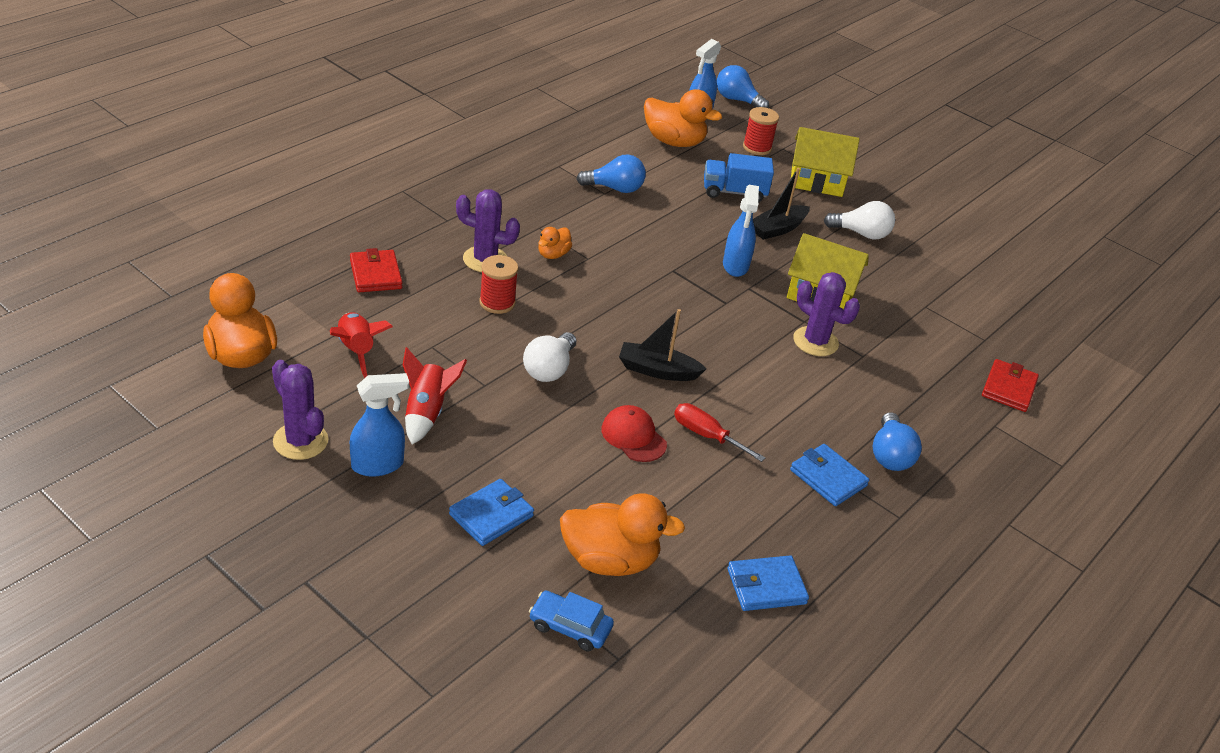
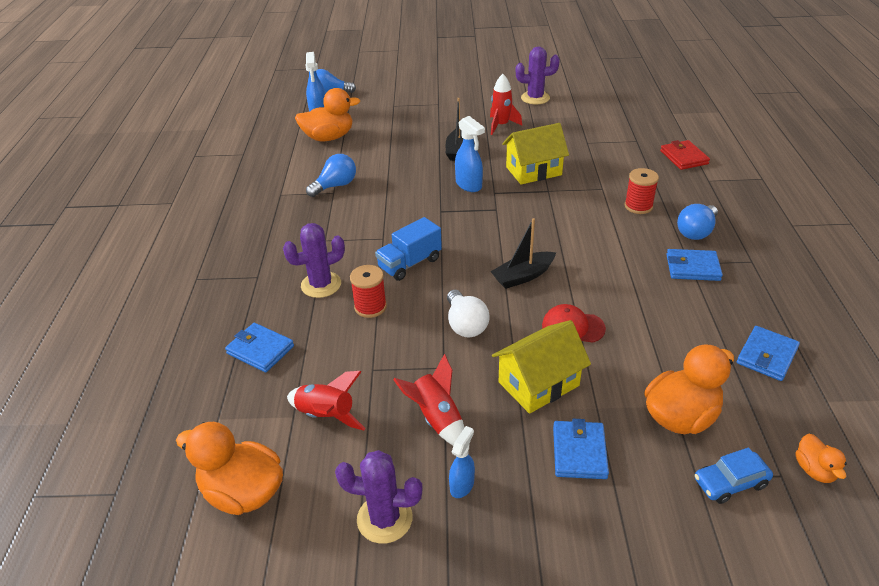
camera: 35 degrees left, 0 degrees up
red wallet [350,248,403,292] -> blue wallet [225,323,294,372]
blue spray bottle [350,373,409,476] -> blue spray bottle [449,426,475,498], size x0.65
orange duck [538,227,572,259] -> orange duck moved to [796,434,847,483]
red screwdriver [674,403,765,462] -> none
blue truck [704,153,774,203] -> blue truck moved to [375,217,442,281]
red spool [743,107,779,155] -> red spool moved to [625,168,659,214]
yellow house [791,127,860,197] -> yellow house moved to [492,320,591,414]
purple cactus [793,272,860,356] -> purple cactus moved to [516,46,560,104]
white light bulb [824,201,895,240] -> red rocket [490,74,522,135]
blue light bulb [873,412,922,471] -> blue light bulb turned 75 degrees clockwise [677,204,718,240]

